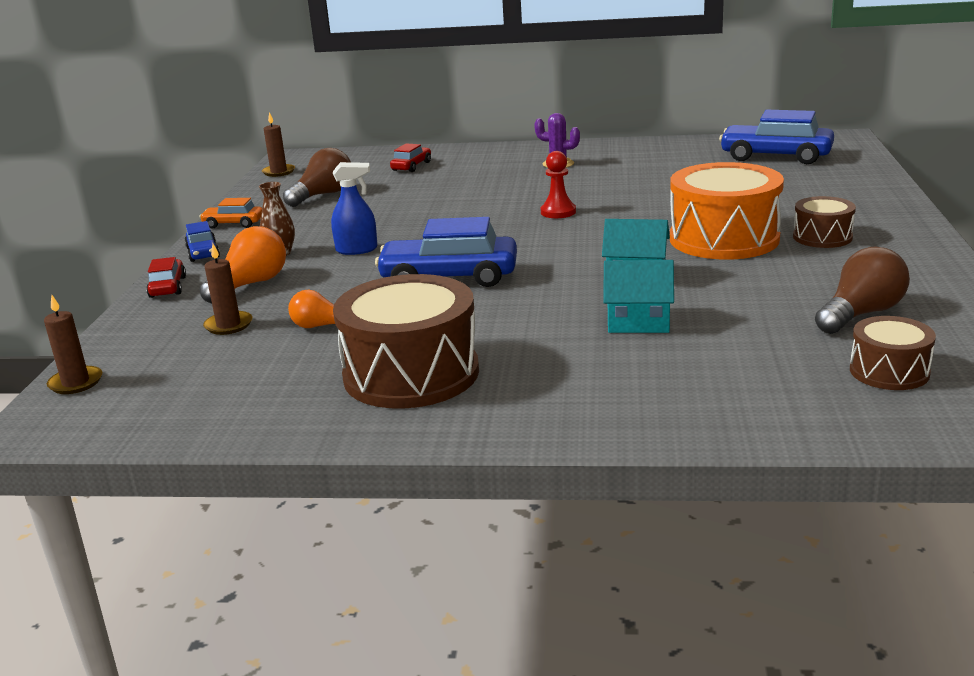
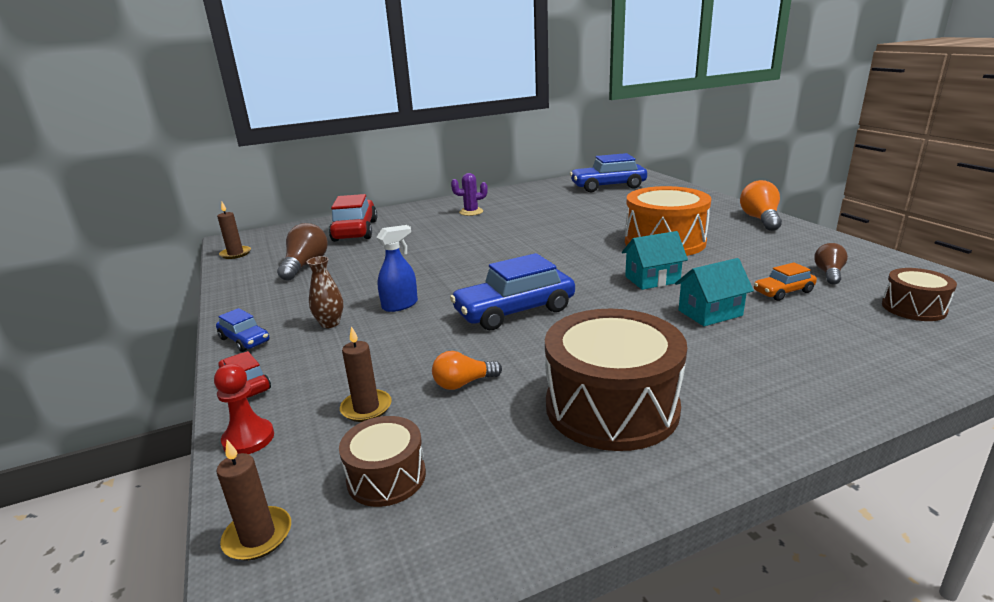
camera: 30 degrees left, 0 degrees up
orange car [200,198,262,228] -> orange car moved to [754,263,817,301]
orange light bulb [200,226,286,303] -> orange light bulb moved to [740,180,782,231]
red car [390,143,431,172] -> red car [329,194,377,242], size x1.92
red pawn [541,151,576,218] -> red pawn moved to [214,364,274,454]
brown drum [793,196,856,248] -> brown drum moved to [339,416,426,507]
brown light bulb [815,246,910,334] -> brown light bulb [814,243,848,285], size x0.63

